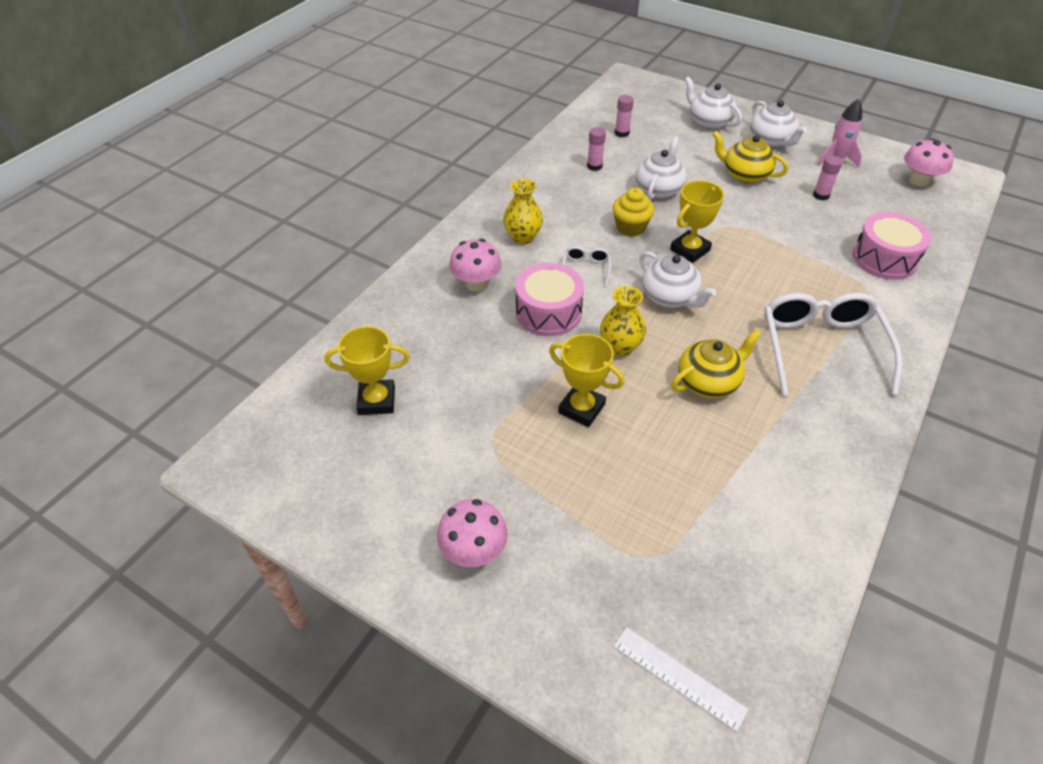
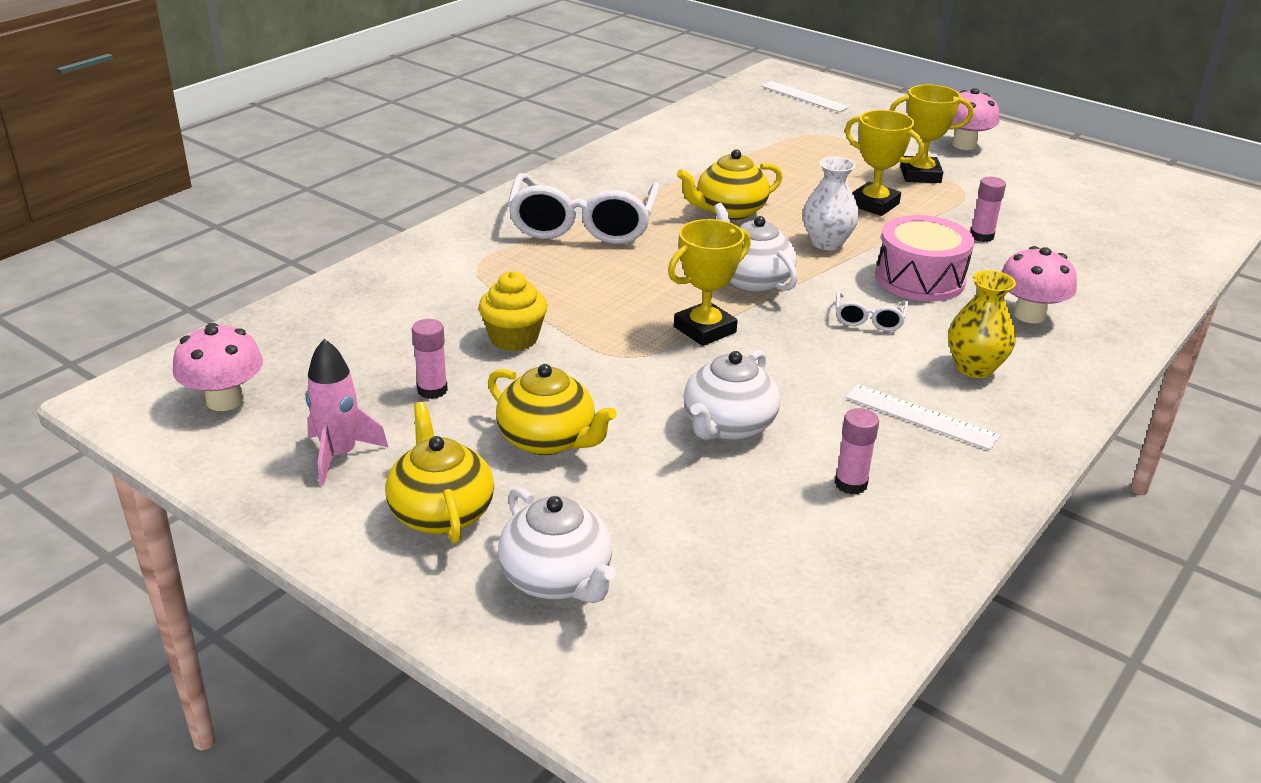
camera: 175 degrees left, 15 degrees down
yellow trophy [325,326,410,415] -> yellow trophy moved to [889,84,974,183]
yellow vase [600,286,646,356] -> white vase [803,157,859,250]
yellow cupcake [612,188,654,237] -> yellow cupcake moved to [478,271,547,351]
pink glue stick [615,95,634,137] -> pink glue stick moved to [970,177,1006,242]
white teapot [750,100,807,147] -> yellow teapot [385,402,494,544]
pink drum [853,212,931,280] -> none
none -> white ruler [846,384,1000,450]

